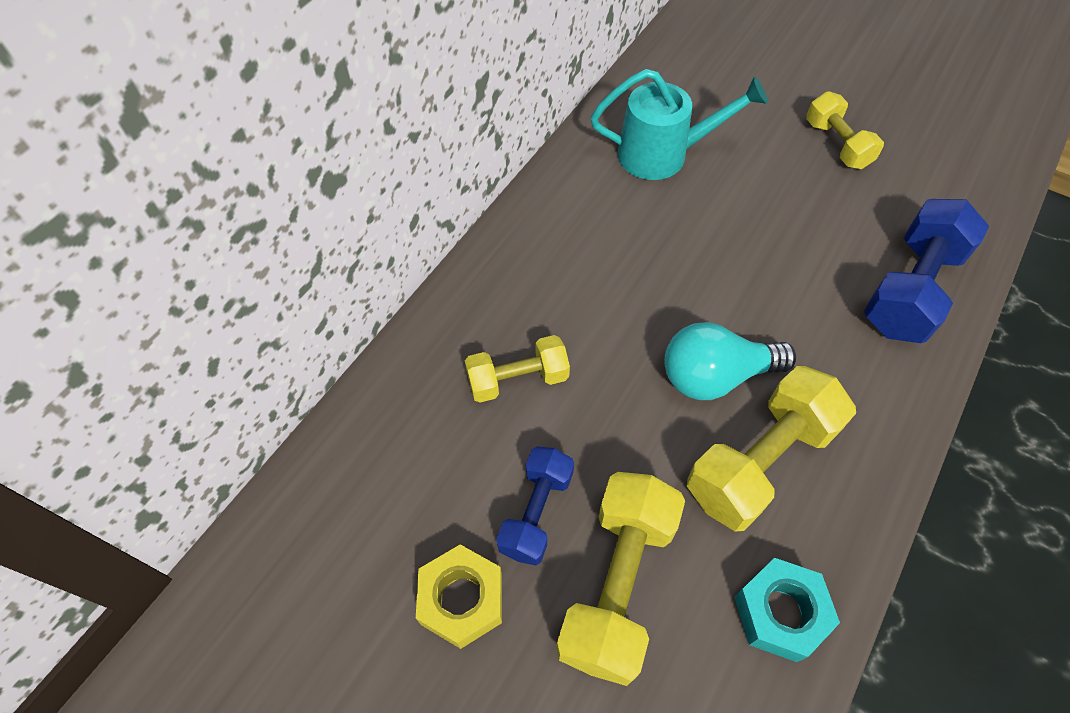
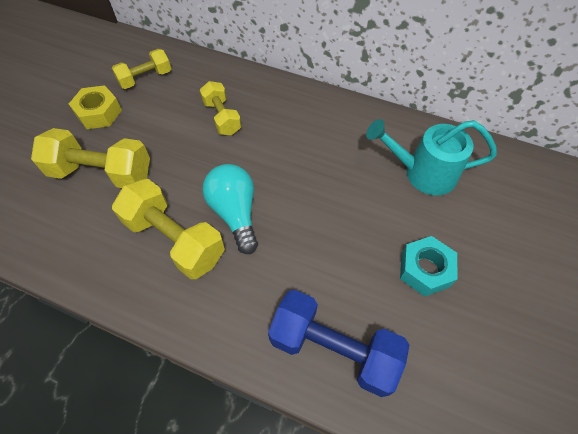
camera: 80 degrees right, 0 degrees up
blue dumbbell [496,447,574,566] -> none
turquoise watering can [591,69,768,180] -> turquoise watering can turned 105 degrees clockwise [366,119,497,195]
turquoise nut [734,558,840,662] -> turquoise nut moved to [400,236,458,297]
yellow dumbbell [806,91,884,169] -> yellow dumbbell moved to [112,49,171,89]

